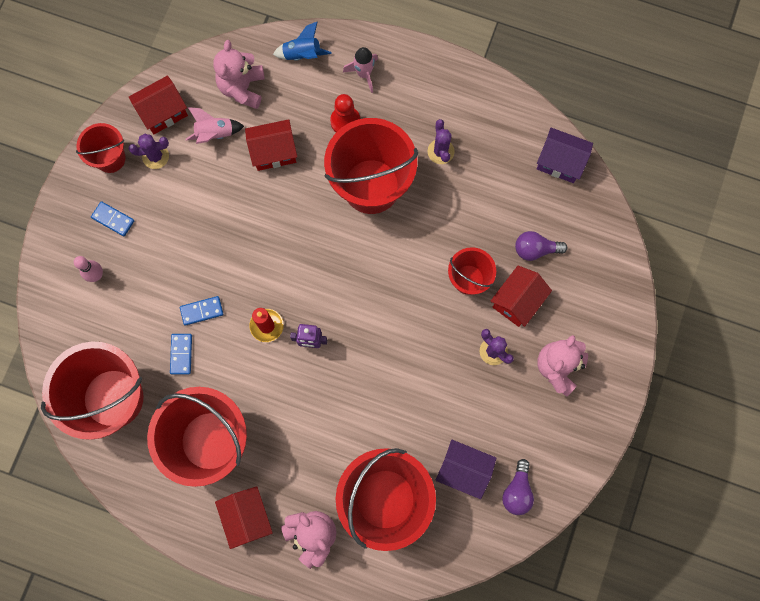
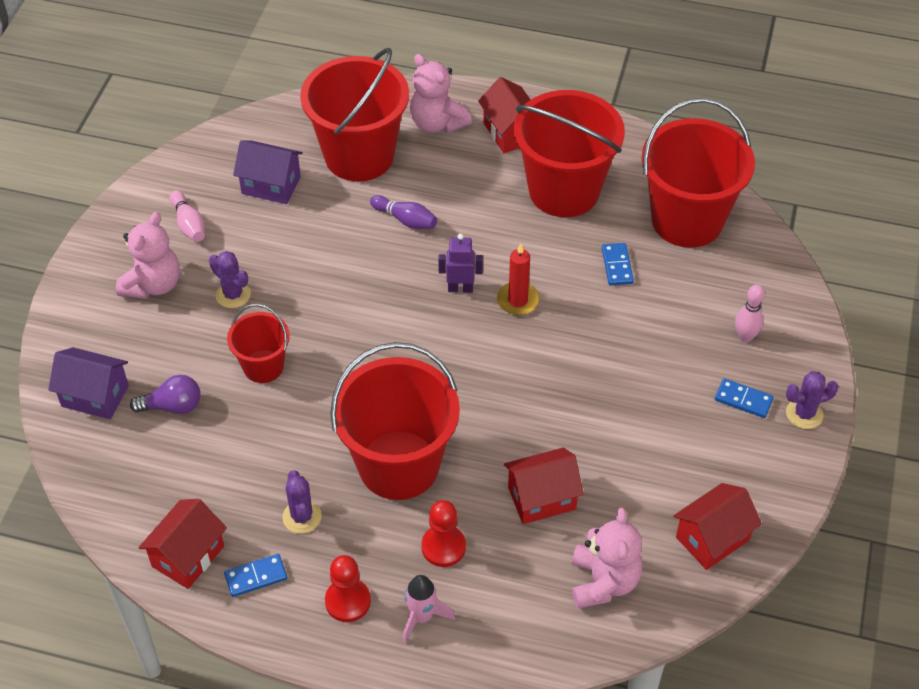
camera: 175 degrees right, 25 degrees down
red bucket [76,123,126,173] -> none
purple cactus [128,134,169,169] -> purple cactus moved to [786,371,838,429]
blue domino [180,296,223,326] -> blue domino moved to [224,554,287,597]
pink rocket [186,107,244,144] -> none
blue rocket [273,21,332,61] -> none
red house [491,266,552,327] -> red house moved to [138,499,227,589]
purple light bulb [502,459,534,515] -> none
purple house [537,128,593,183] -> purple house moved to [48,347,129,419]
none -> pink bowling pin [170,190,205,242]
none -> red pawn [325,555,371,622]
none -> purple bowling pin [370,195,437,229]

